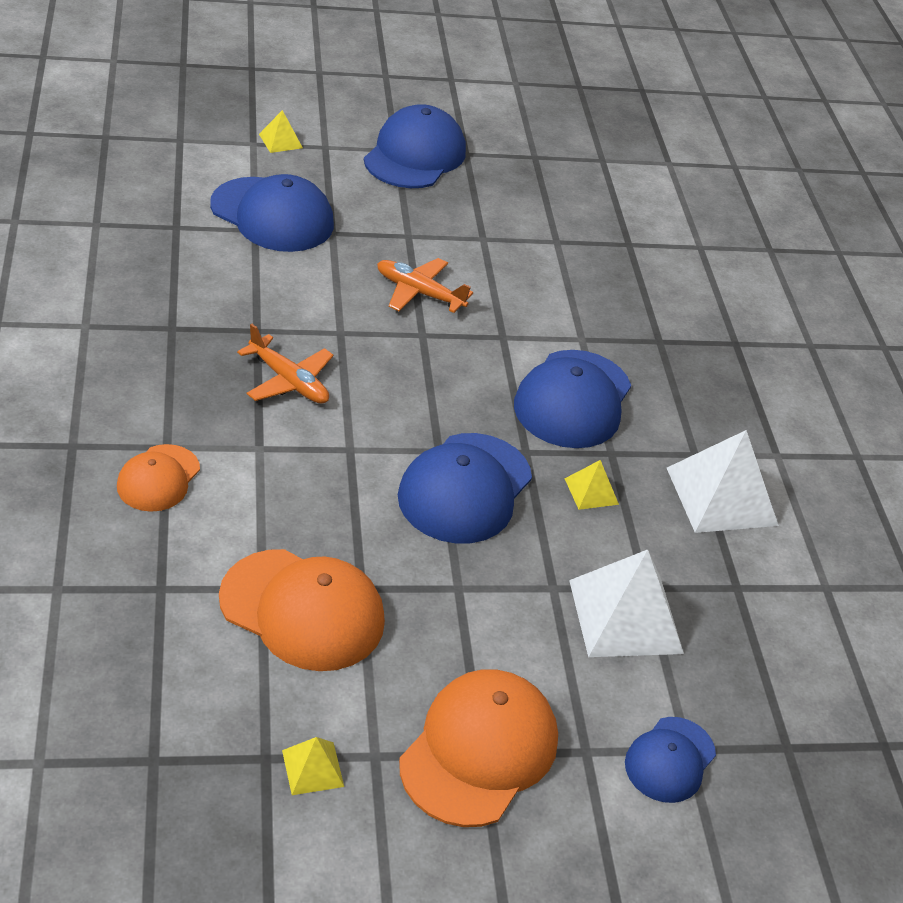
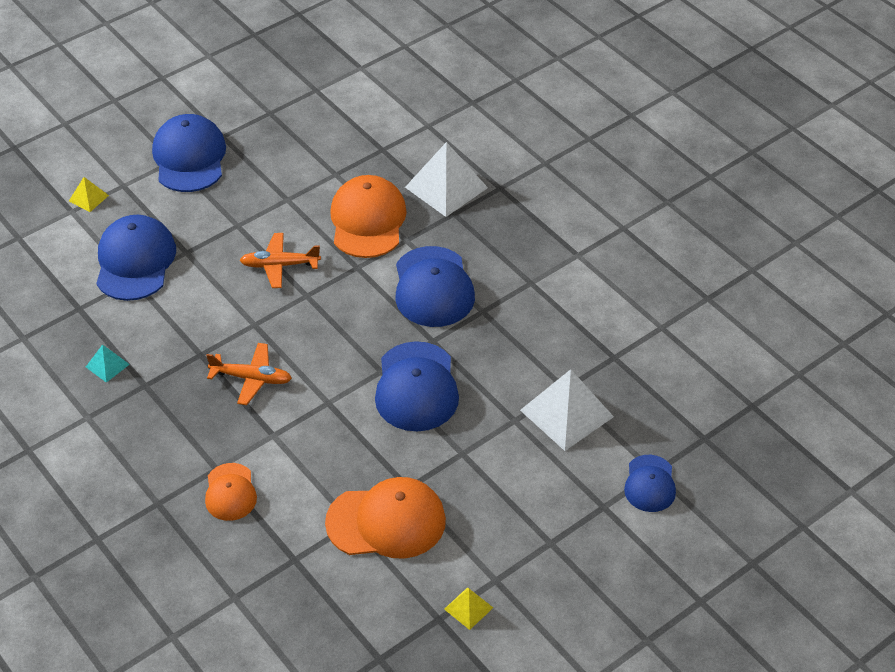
camera: 25 degrees left, 5 degrees up
blue cap [210,174,334,252] -> blue cap turned 90 degrees counterclockwise [96,215,176,301]
orange cap [399,669,558,827] -> orange cap moved to [330,175,407,258]
yellow pyramid [565,460,619,510] -> none
white pyramid [667,430,779,533] -> white pyramid moved to [405,142,488,217]
none -> turquoise pyramid [86,344,130,383]

